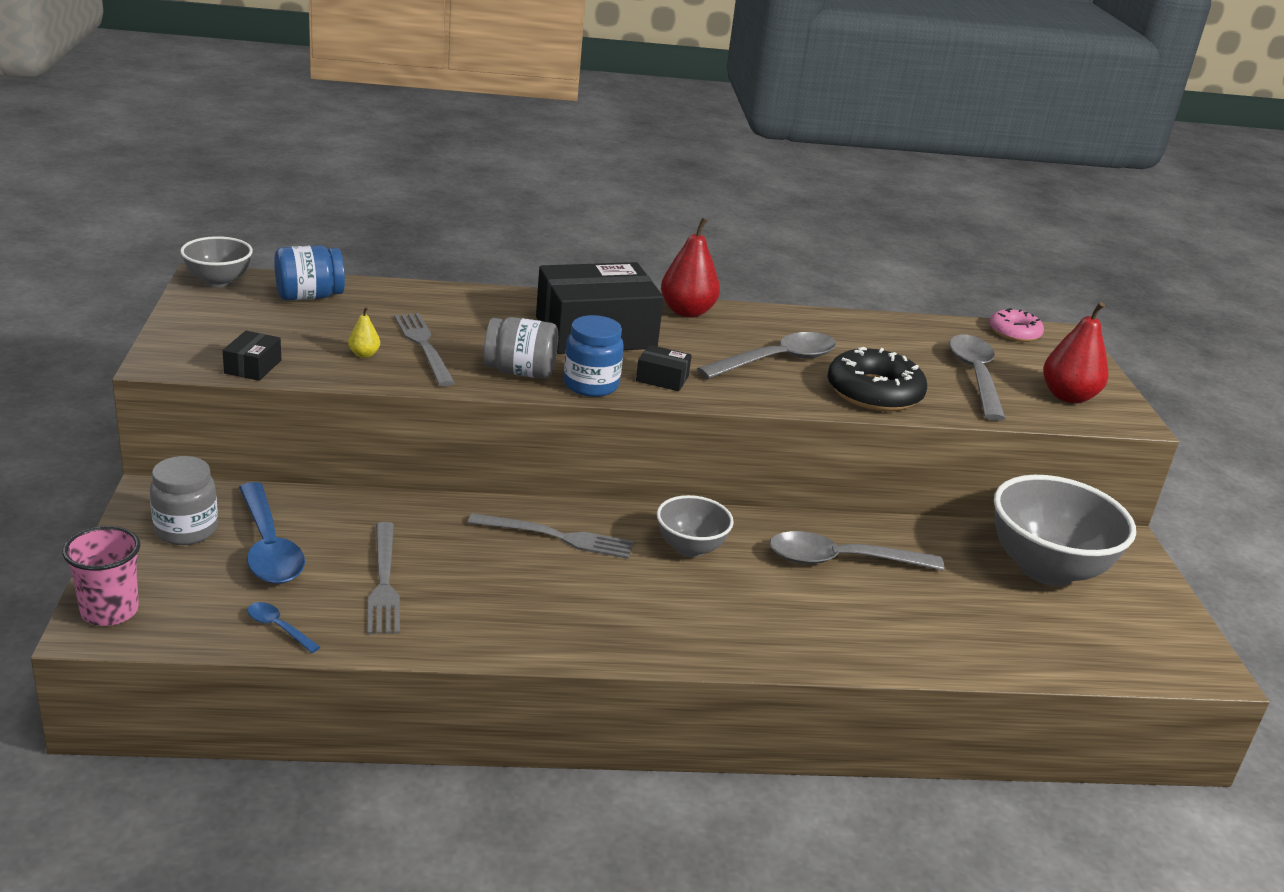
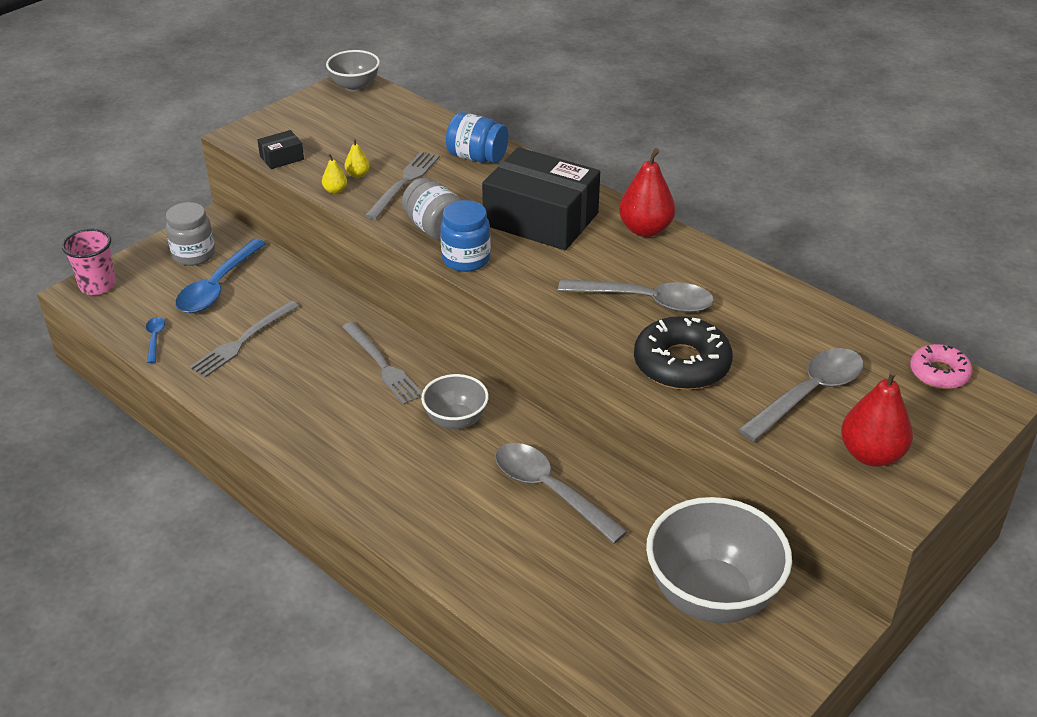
camera: 50 degrees right, 10 degrees up
blue jar [274,245,345,300] -> blue jar moved to [446,112,509,163]
black box [636,345,692,391] -> none
none -> yellow pear [322,154,347,194]

